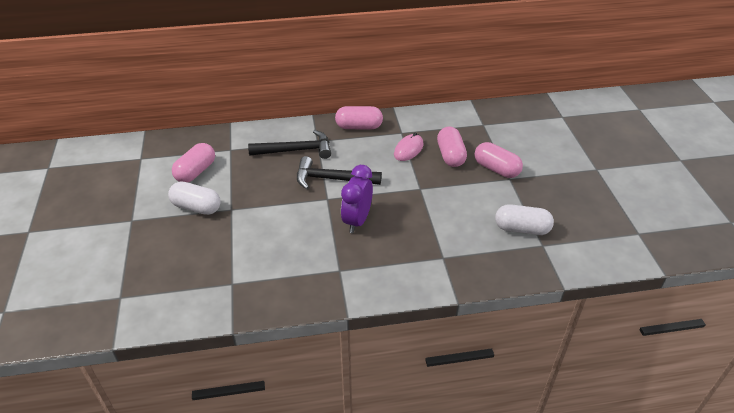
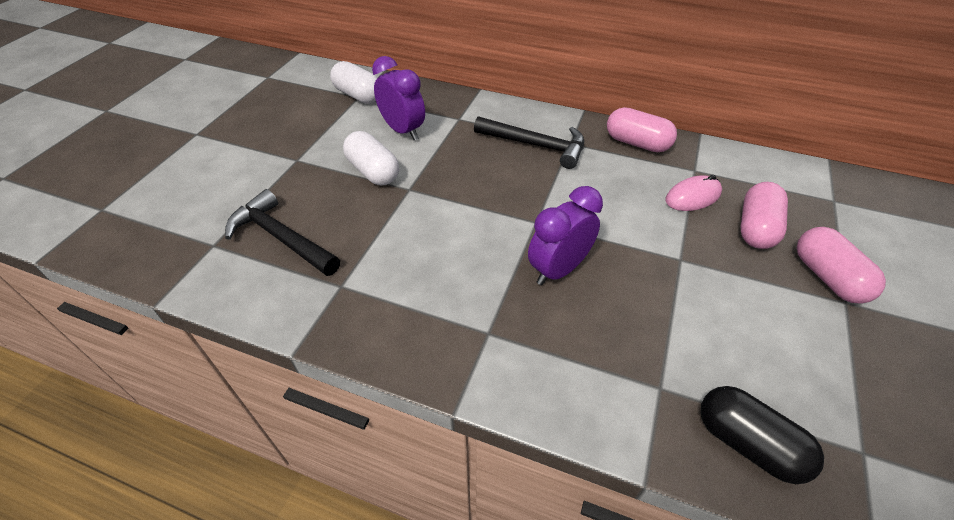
camera: 30 degrees right, 5 degrees up
pink capsule [172,143,215,182] -> purple clock [372,56,425,140]
black hammer [297,156,382,189] -> black hammer moved to [225,189,340,276]
white capsule [495,204,554,235] -> white capsule moved to [330,61,378,104]
none -> black capsule [701,386,824,484]

